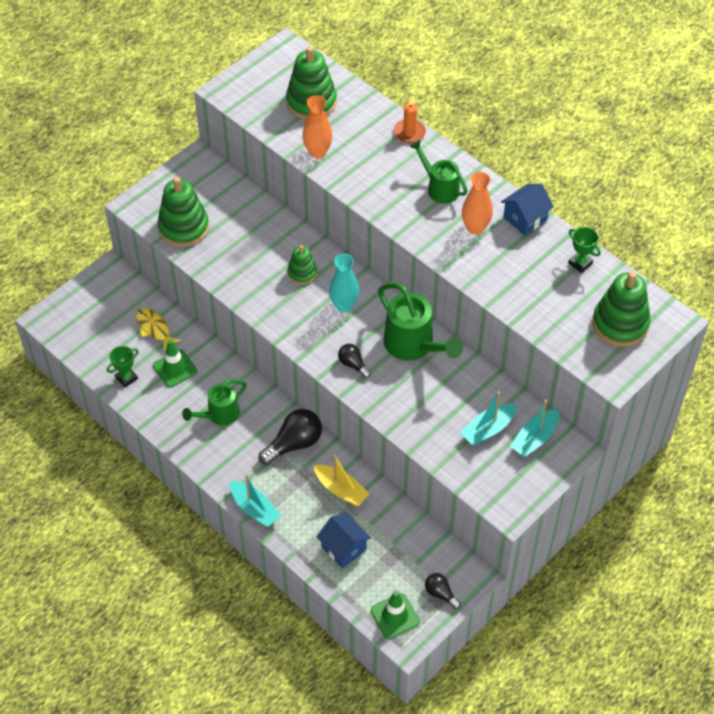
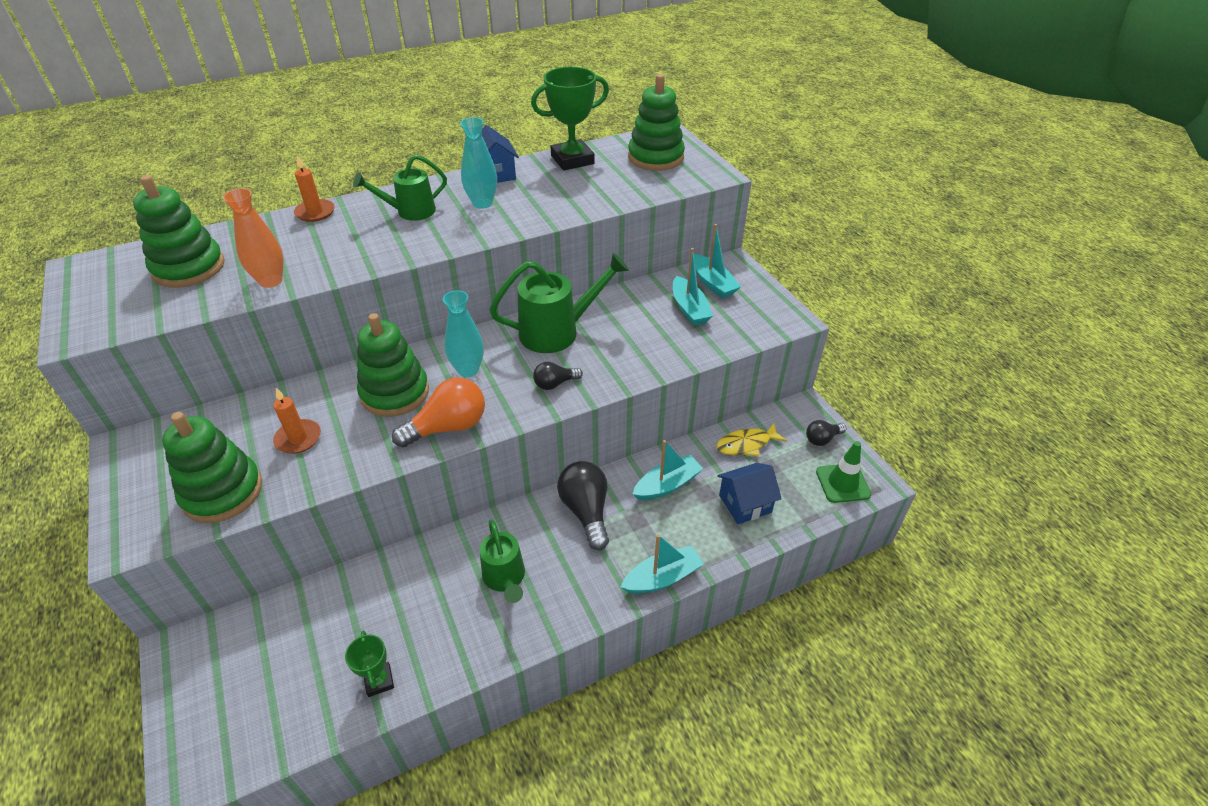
camera: 70 degrees left, 10 degrees down
yellow fish [136,308,181,351] -> yellow fish moved to [716,423,787,456]
green traffic cone [153,339,197,387] -> none
green stacking toy [288,245,317,285] -> green stacking toy [357,313,429,417], size x1.75
yellow boat [314,455,370,506] -> turquoise boat [633,440,703,500]
orange vase [462,172,493,235] -> turquoise vase [460,117,497,209]
green trophy [568,227,601,273] -> green trophy [531,67,609,171], size x1.88
none -> orange candle [273,388,321,454]
none -> orange light bulb [392,377,485,448]

